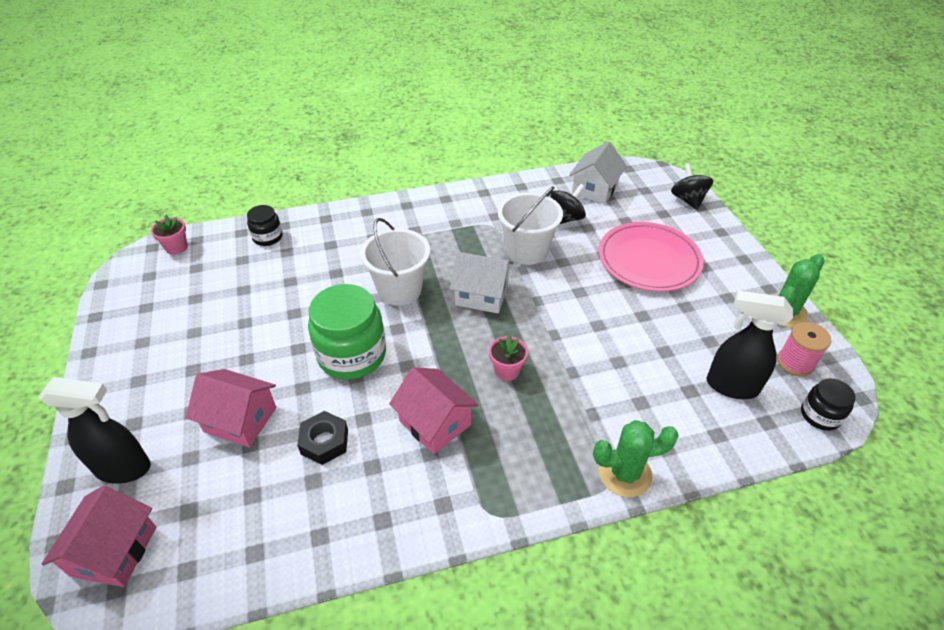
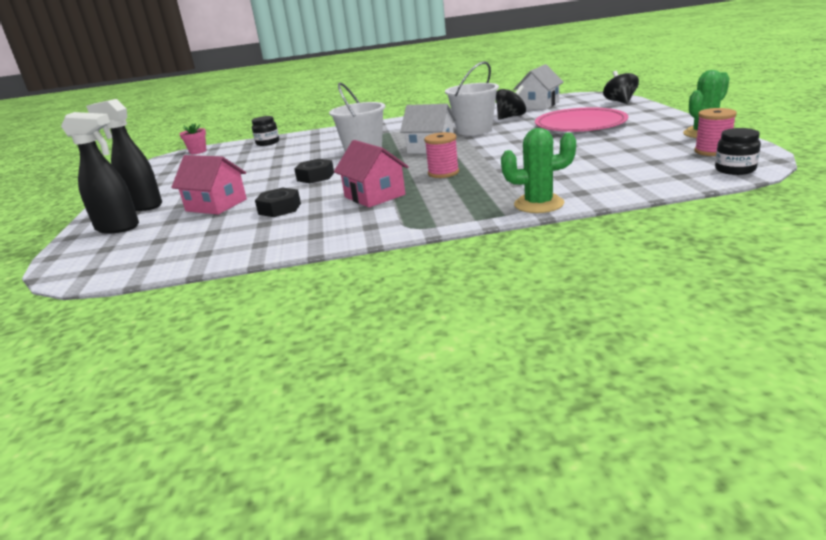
camera: 10 degrees right, 20 degrees down
pink house [42,485,156,587] -> none
green jar [308,284,386,380] -> black nut [294,159,334,183]
pink flower pot [489,335,528,381] -> pink spool [424,132,459,178]
black spray bottle [707,291,793,399] -> black spray bottle moved to [86,99,162,211]

